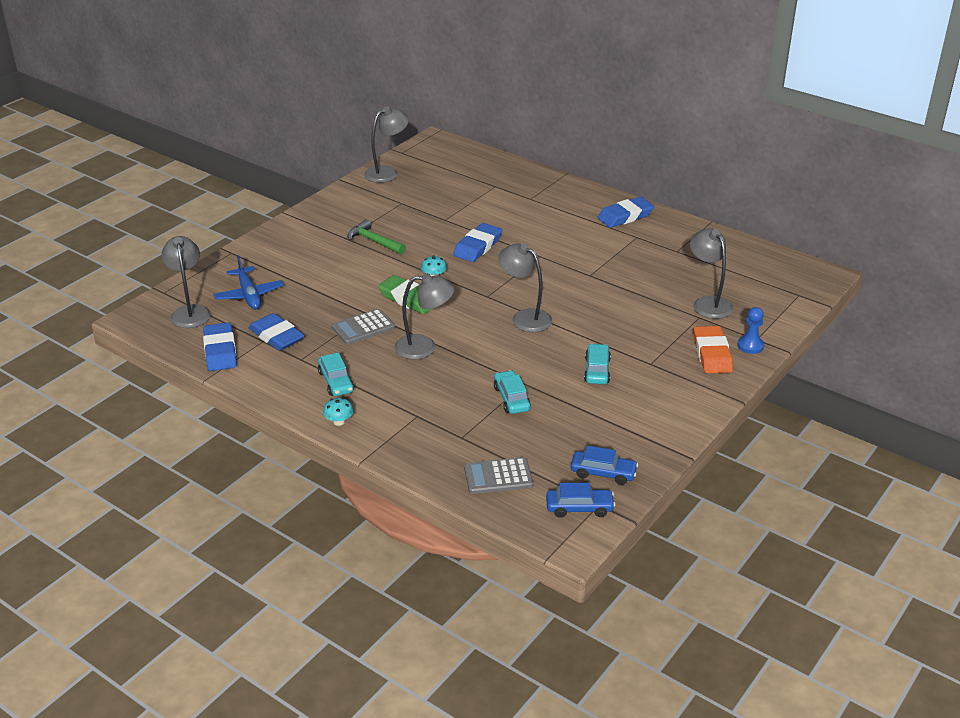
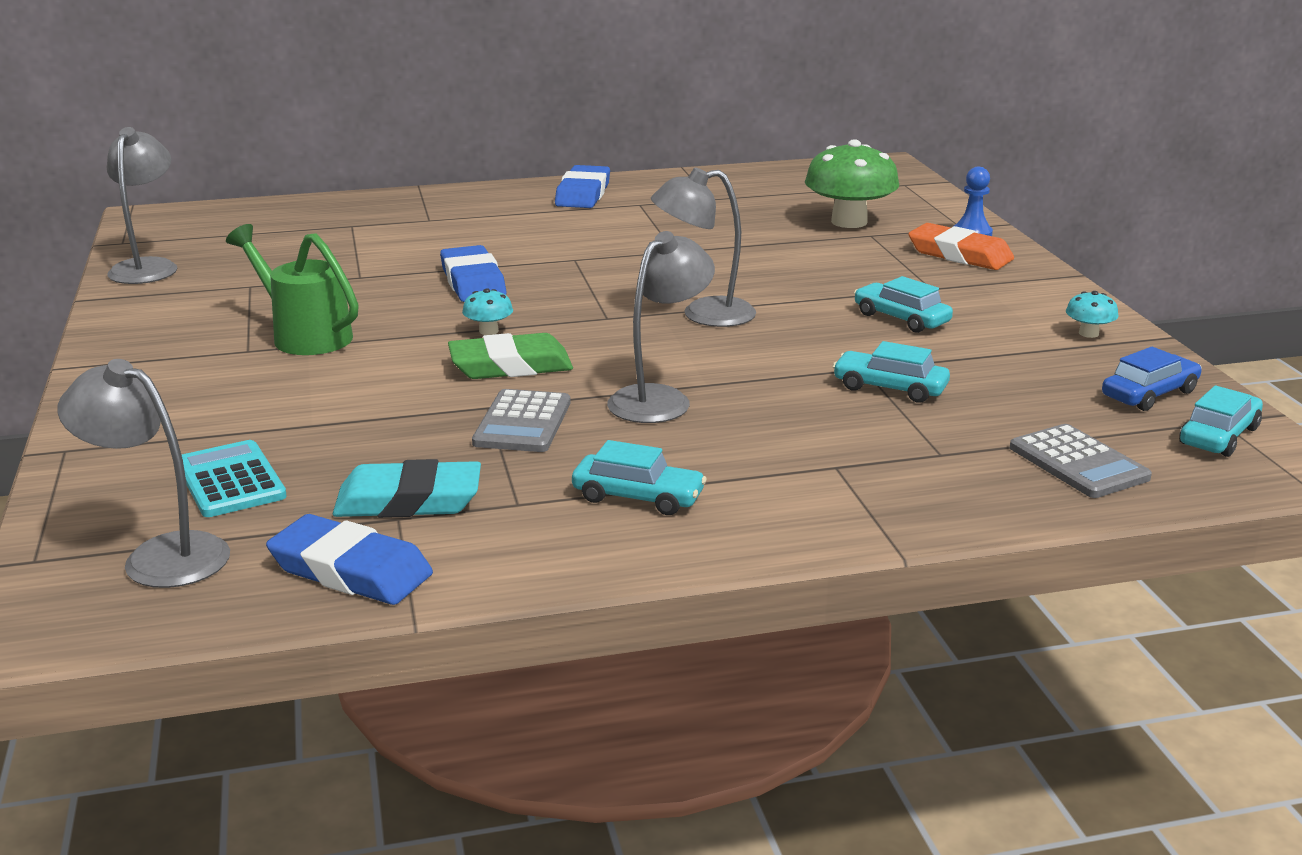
camera: 50 degrees left, 10 degrees down
blue plane [213,255,284,310] -> turquoise calculator [182,440,287,517]
blue eraser [249,313,305,351] -> turquoise eraser [333,459,481,518]
turquoise mushroom [323,398,354,426] -> turquoise mushroom moved to [1066,291,1118,338]
green hammer [347,220,406,255] -> green watering can [226,224,359,355]
grey calculator [464,457,533,494] -> grey calculator turned 60 degrees counterclockwise [1010,424,1152,498]
blue car [546,483,615,518] -> turquoise car [1179,385,1263,457]
grey lamp [690,228,733,319] -> green mushroom [805,139,899,228]

